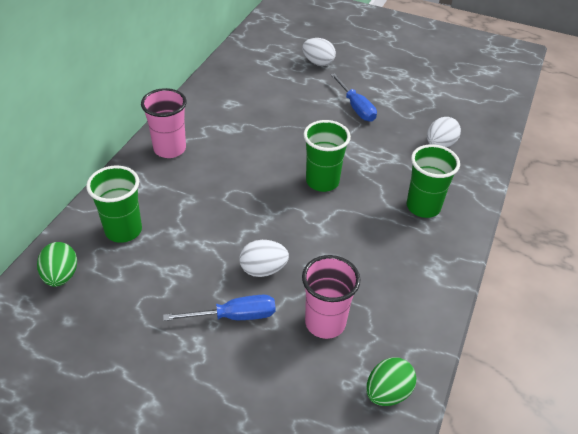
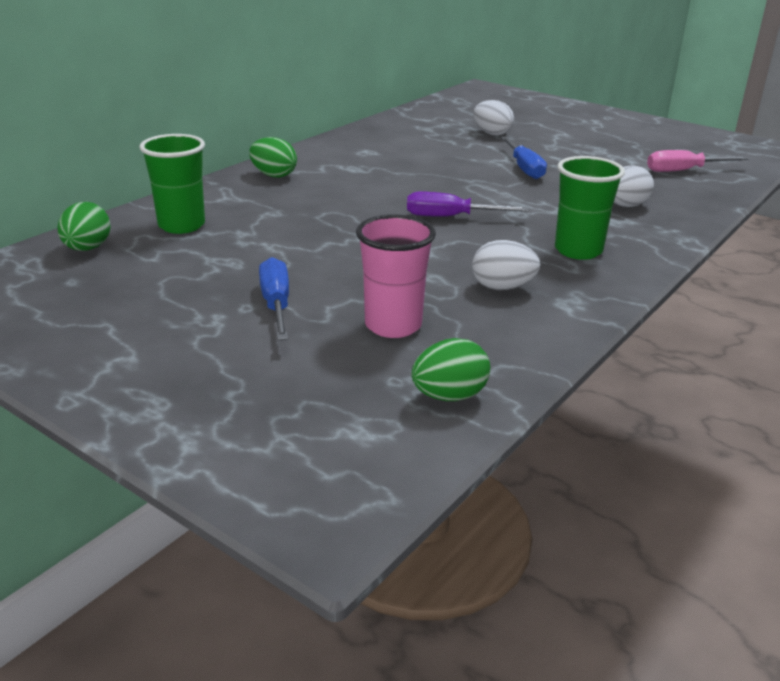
camera: 15 degrees right, 15 degrees down
pink cup [141,88,187,158] -> green egg [249,137,297,178]
blue screwdriver [163,295,276,321] -> blue screwdriver turned 105 degrees counterclockwise [259,257,289,340]
white egg [239,240,289,277] -> white egg moved to [472,240,540,290]
green cup [304,120,351,192] -> purple screwdriver [407,192,528,217]
none -> pink screwdriver [647,150,748,172]

